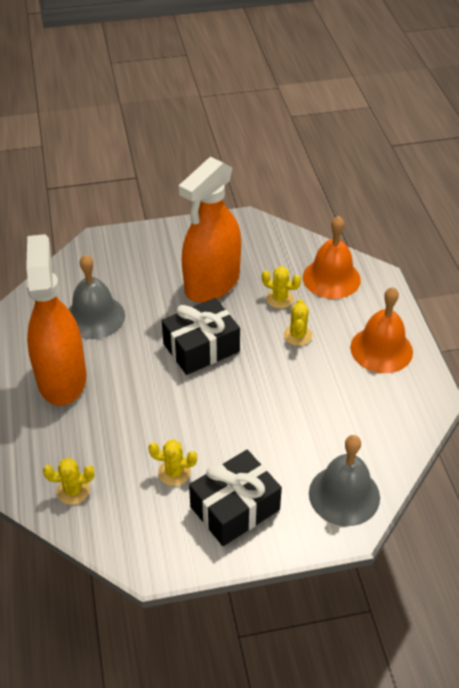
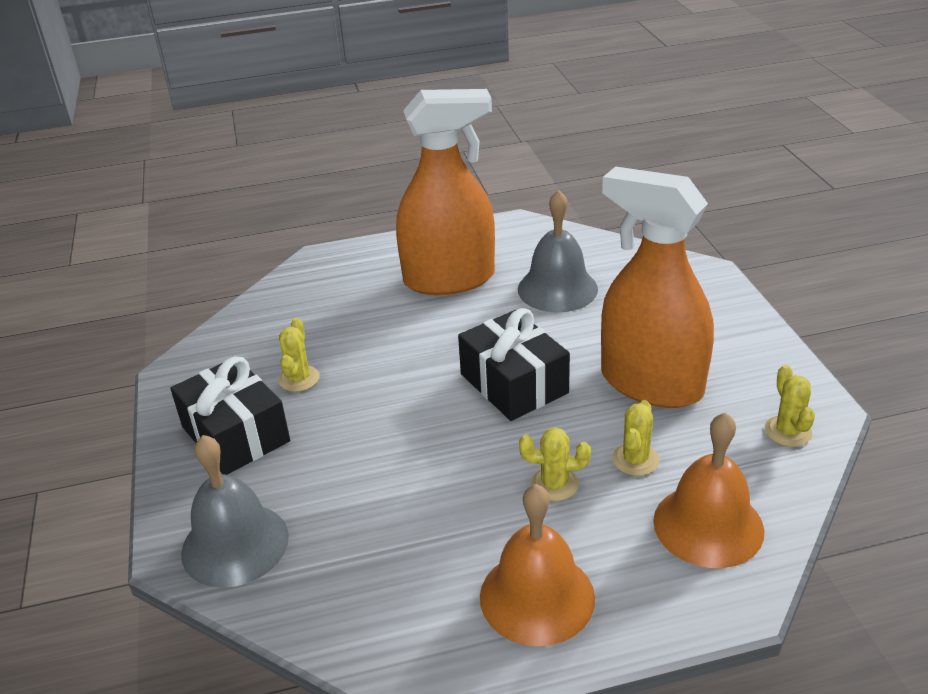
camera: 90 degrees right, 10 degrees down
yellow cactus [43,458,94,505] -> yellow cactus moved to [765,365,815,447]

